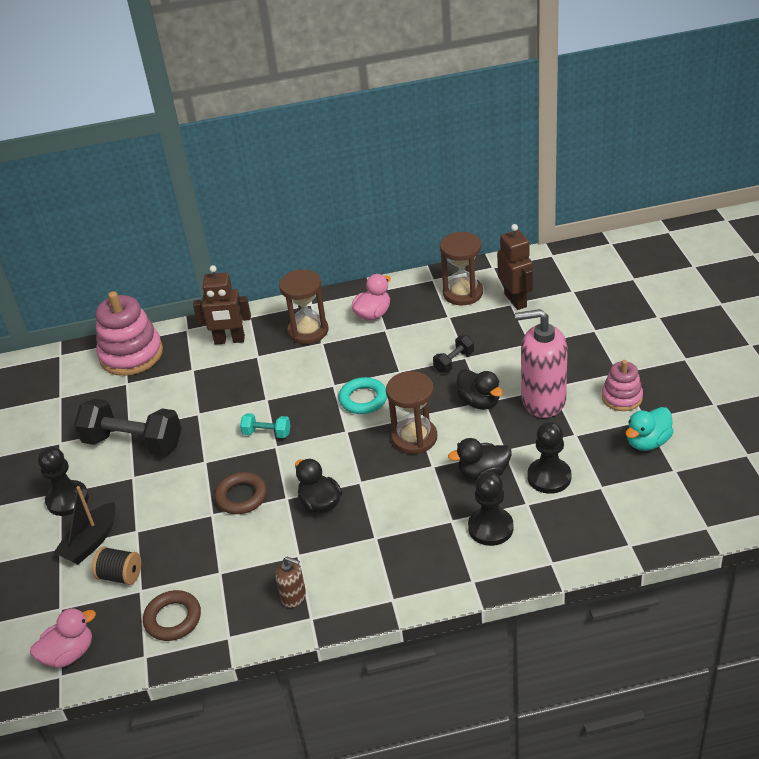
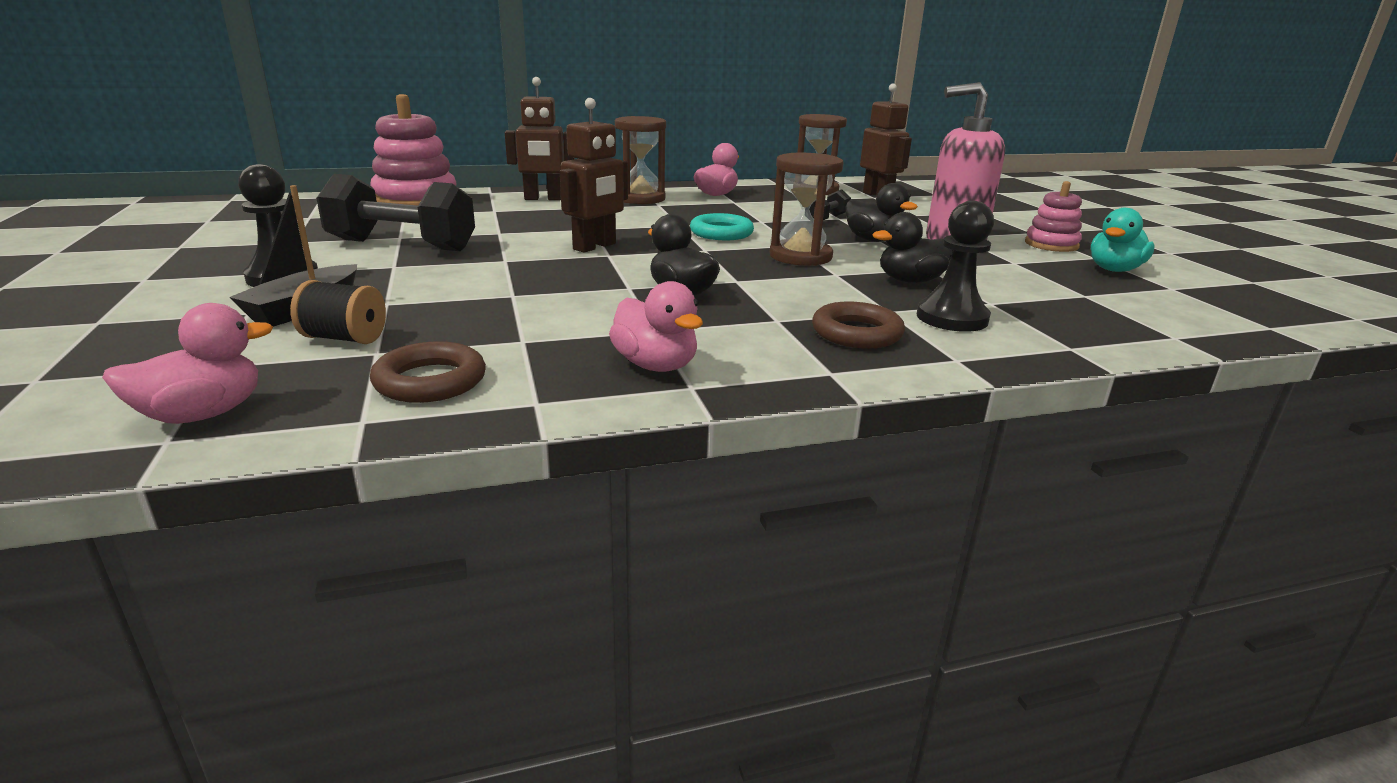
camera: 10 degrees left, 15 degrees down
brown ring [214,472,267,514] -> brown ring moved to [812,301,905,349]
turquoise dumbbell [240,413,291,438] -> brown robot [560,98,628,252]
brown soap dispenser [276,557,306,608] -> pink duck [609,281,703,372]
black pawn [527,421,572,494] -> none

